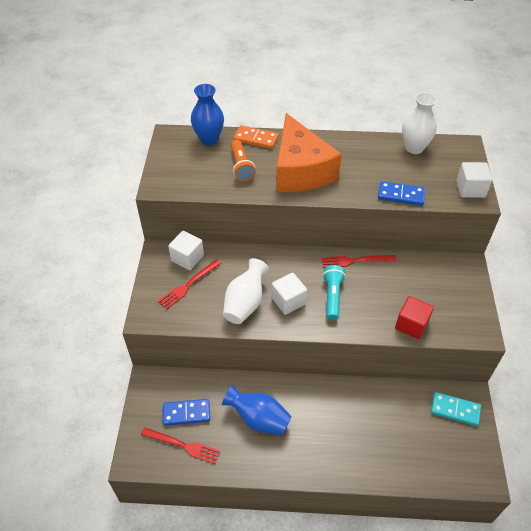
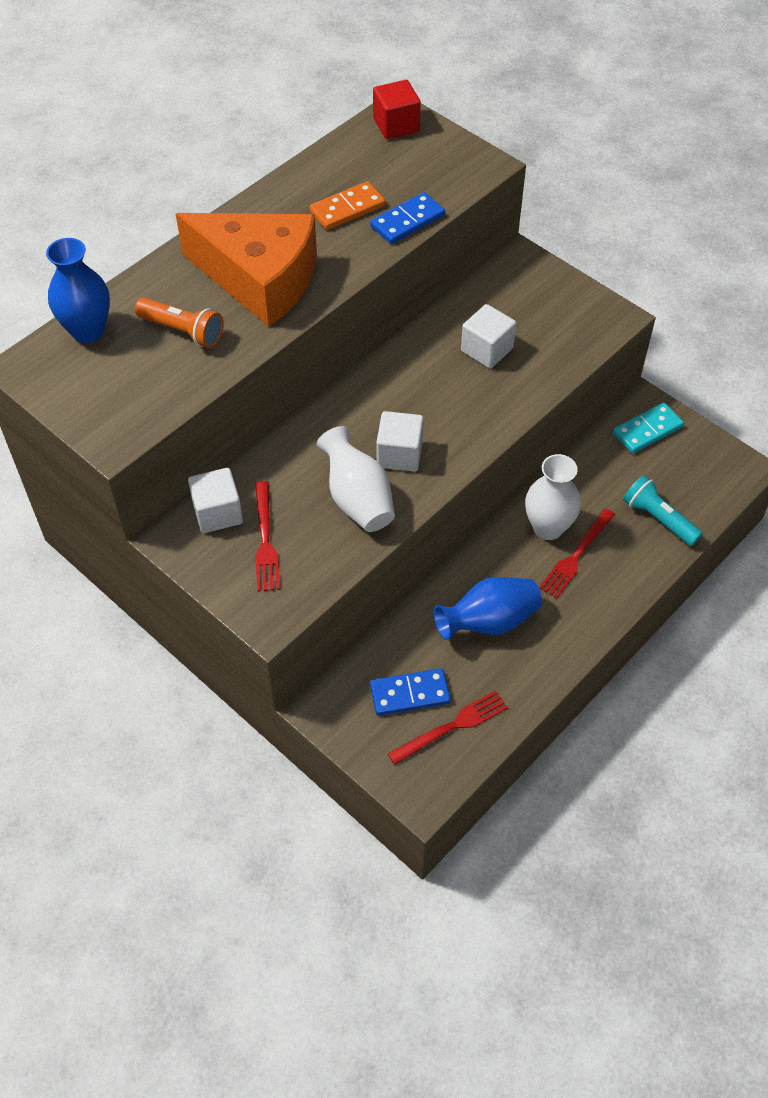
camera: 50 degrees left, 5 degrees up
blue domino [163,399,210,426] -> blue domino turned 45 degrees clockwise [370,668,451,716]
orange domino [234,125,279,149] -> orange domino moved to [309,181,385,230]
red fork [321,255,396,268] -> red fork moved to [539,508,615,599]
turquoise flashlight [323,265,346,320] -> turquoise flashlight moved to [623,475,703,546]
red cube [395,296,434,339] -> red cube moved to [373,80,421,139]
white vase [402,92,437,154] -> white vase moved to [525,454,581,540]
white cube [456,162,492,198] -> white cube moved to [461,304,516,368]

